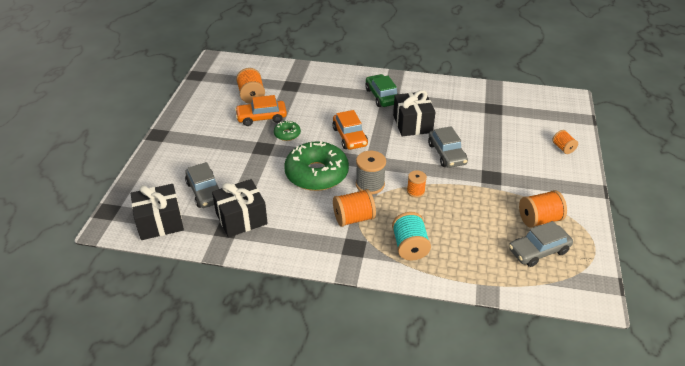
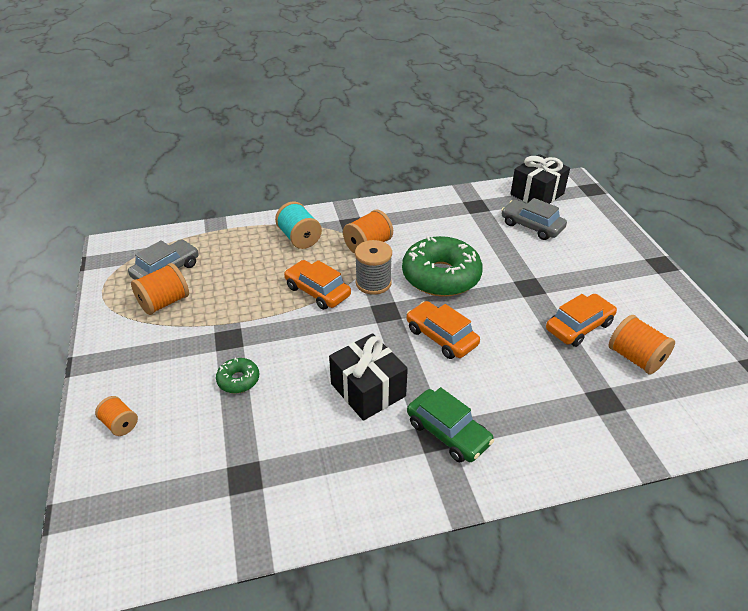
camera: 155 degrees right, 0 degrees up
black gift [212,179,268,238] -> none
green donut [274,121,301,141] -> green donut moved to [216,357,259,393]
orange spool [407,170,427,197] -> orange car [284,260,351,310]
grey car [428,126,468,168] -> none

